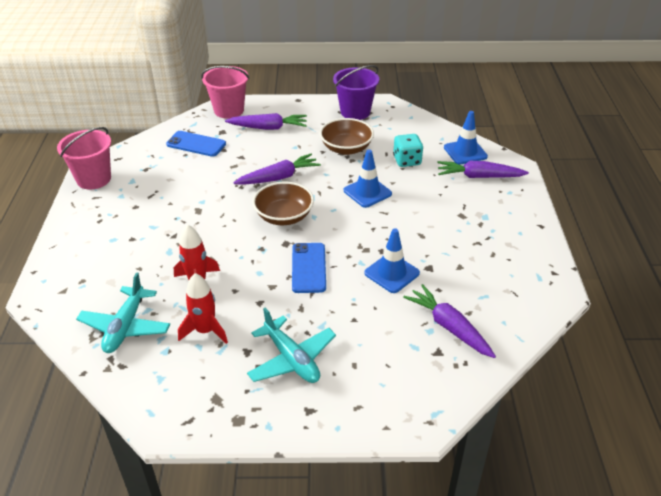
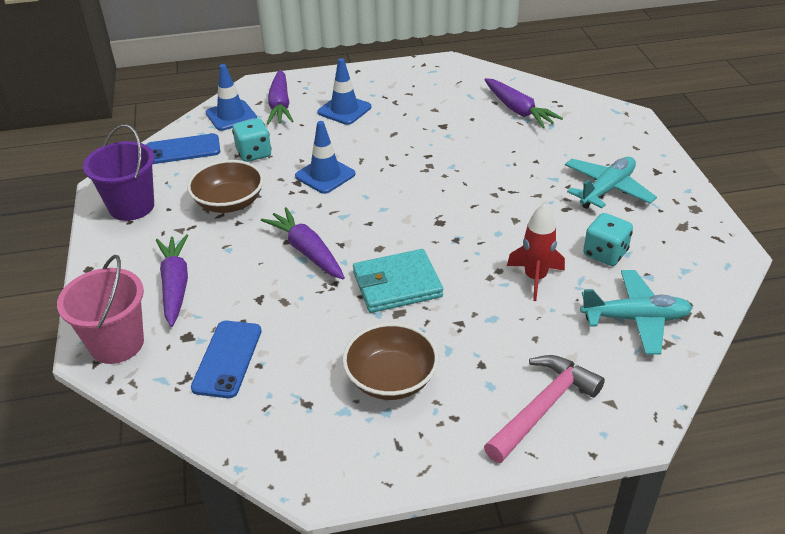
camera: 100 degrees left, 0 degrees up
pink bucket [57,127,111,190] -> none
red rocket [178,273,228,344] -> turquoise dice [583,213,633,266]
brown bowl [252,182,314,225] -> brown bowl moved to [342,323,439,400]
blue phone [292,243,326,293] -> blue phone moved to [146,133,220,164]
blue traffic cone [364,228,420,293] -> blue traffic cone moved to [317,58,371,125]
purple carrot [403,284,496,358] -> purple carrot turned 75 degrees counterclockwise [484,78,563,128]
none -> turquoise wallet [353,249,443,313]
none -> pink hammer [484,355,605,463]

